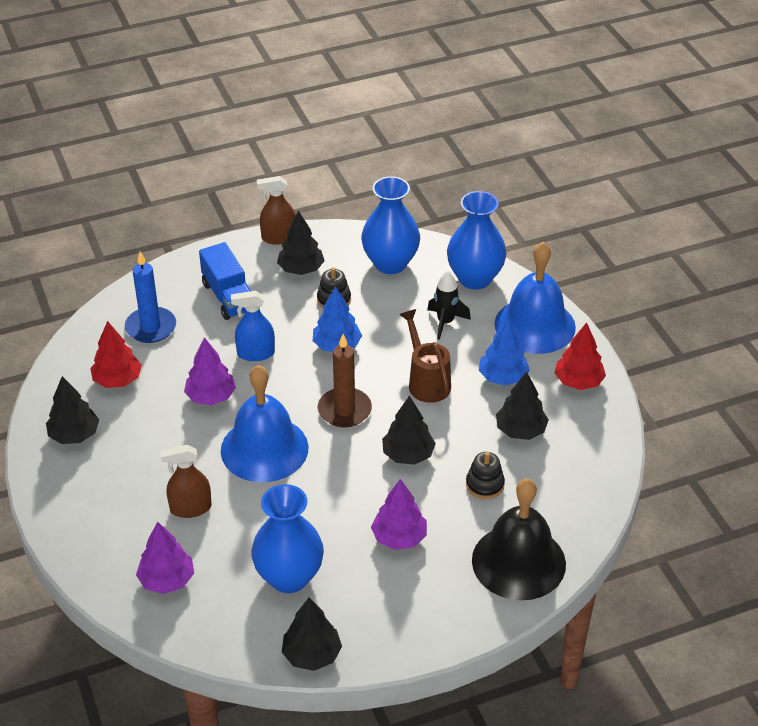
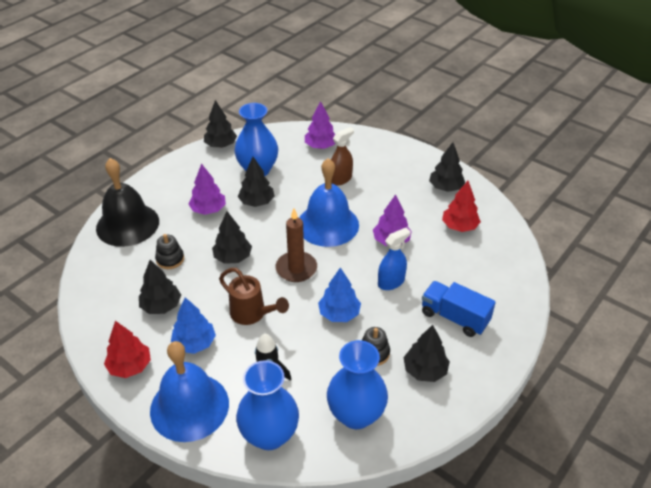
camera: 150 degrees right, 0 degrees up
blue candle [125,252,176,343] -> none
brown spray bottle [257,176,296,245] -> none
none -> black tree [238,157,275,207]

